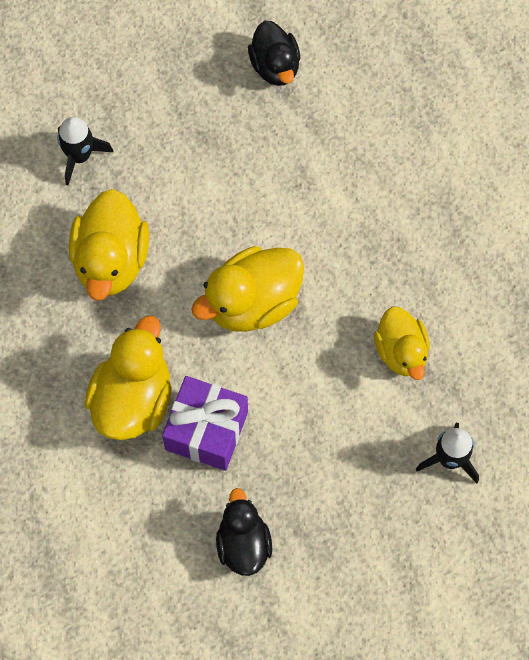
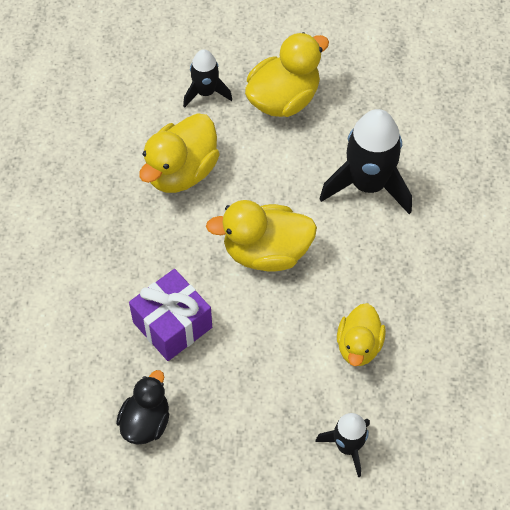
camera: 30 degrees right, 10 degrees down
yellow duck [85,316,172,440] -> yellow duck moved to [245,32,329,117]
black duck [248,21,300,86] -> none
none -> black rocket [319,109,412,214]

